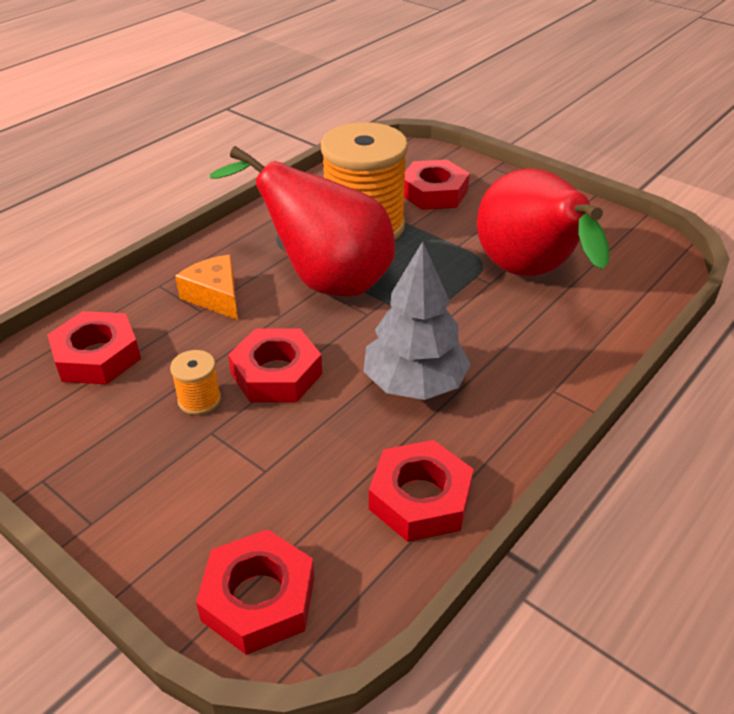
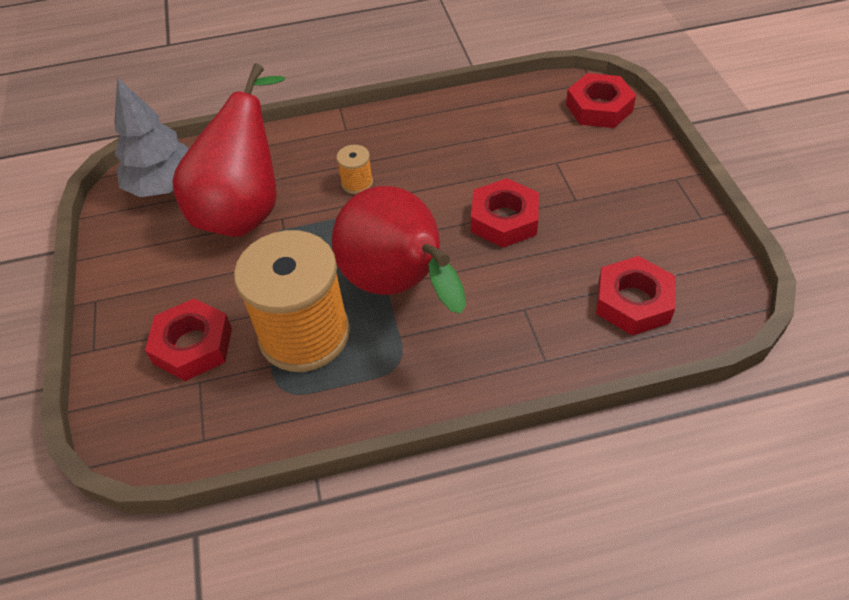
camera: 140 degrees left, 10 degrees up
orange spool [170,350,221,415] -> orange spool moved to [336,145,373,194]
orange cheese [175,255,238,320] -> none
grey tree [363,241,471,400] -> grey tree moved to [114,77,189,197]
red nut [369,440,473,542] -> none

